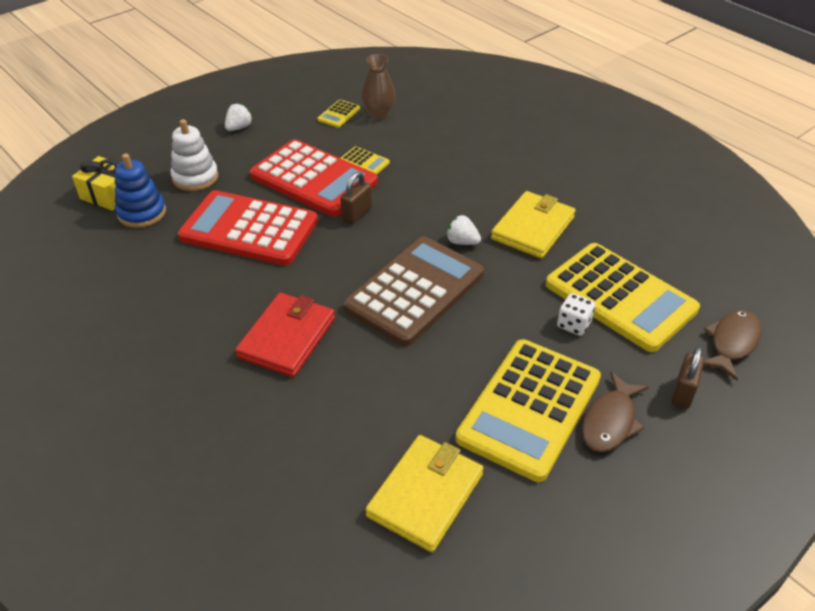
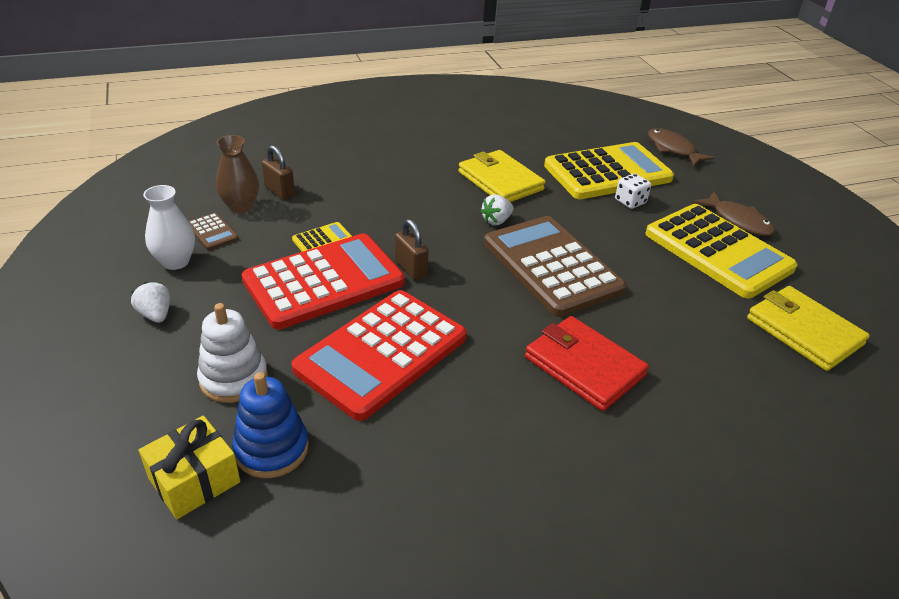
camera: 70 degrees left, 5 degrees down
yellow calculator [318,100,360,128] -> brown calculator [188,213,239,250]
brown padlock [672,346,705,409] -> brown padlock moved to [262,145,295,200]
none -> white vase [143,185,195,270]

